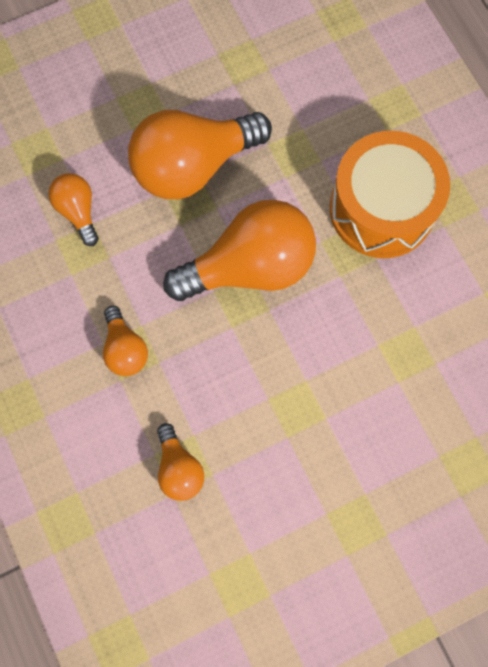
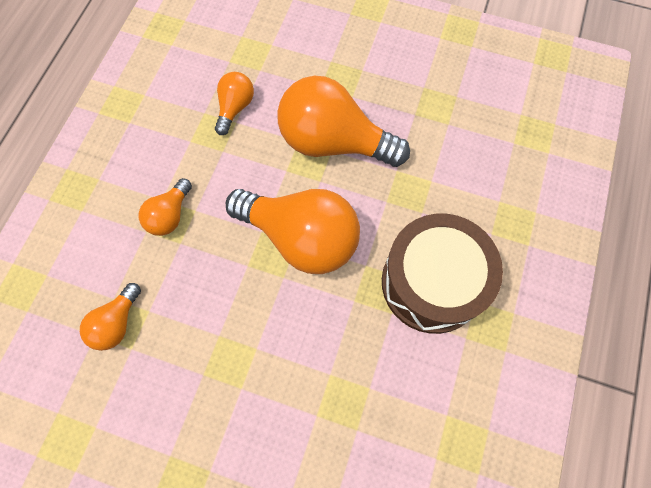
camera: 45 degrees right, 5 degrees down
orange drum [330,131,450,258] -> brown drum [382,214,503,334]

